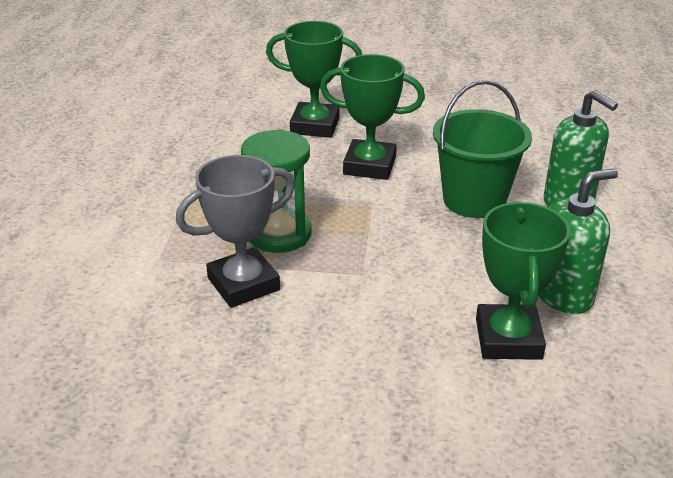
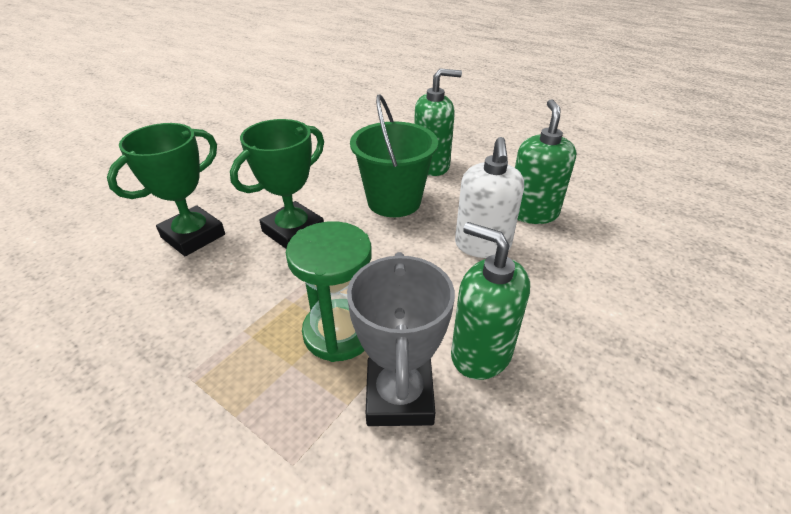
camera: 60 degrees left, 5 degrees up
green trophy [476,202,571,360] -> none
none -> green soap dispenser [451,222,530,380]
none -> white soap dispenser [455,137,524,258]

